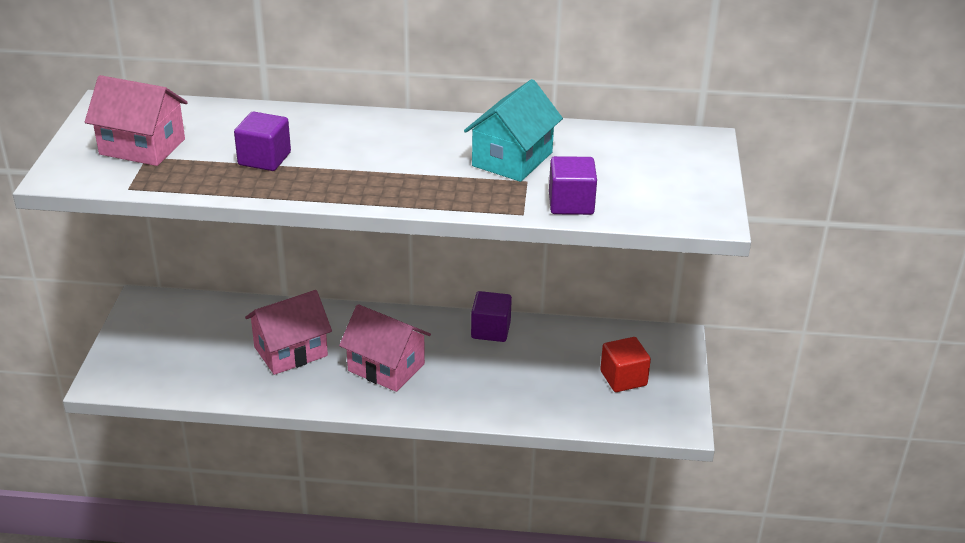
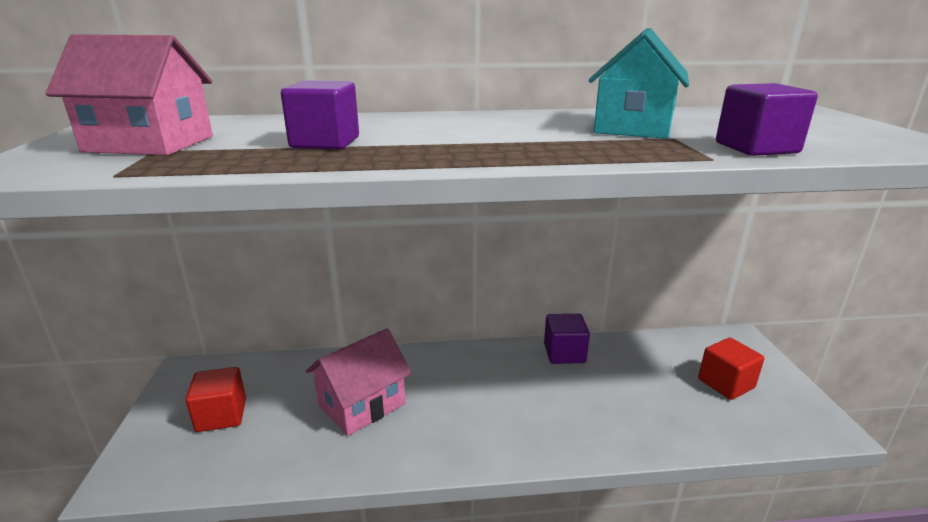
camera: 10 degrees left, 10 degrees down
pink house [339,304,431,392] -> none
none -> red cube [186,367,246,432]

